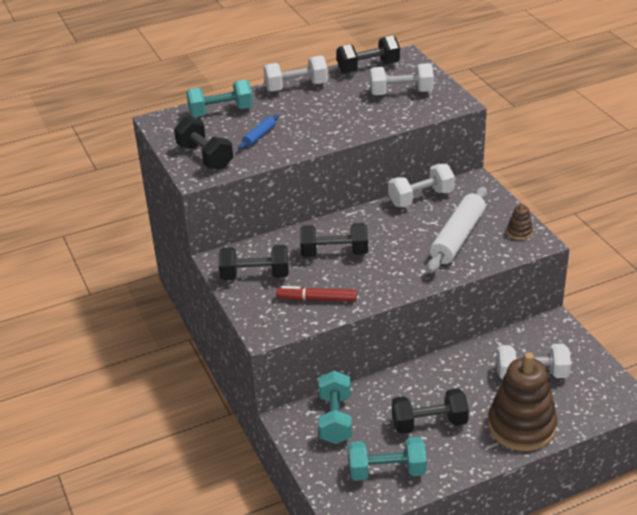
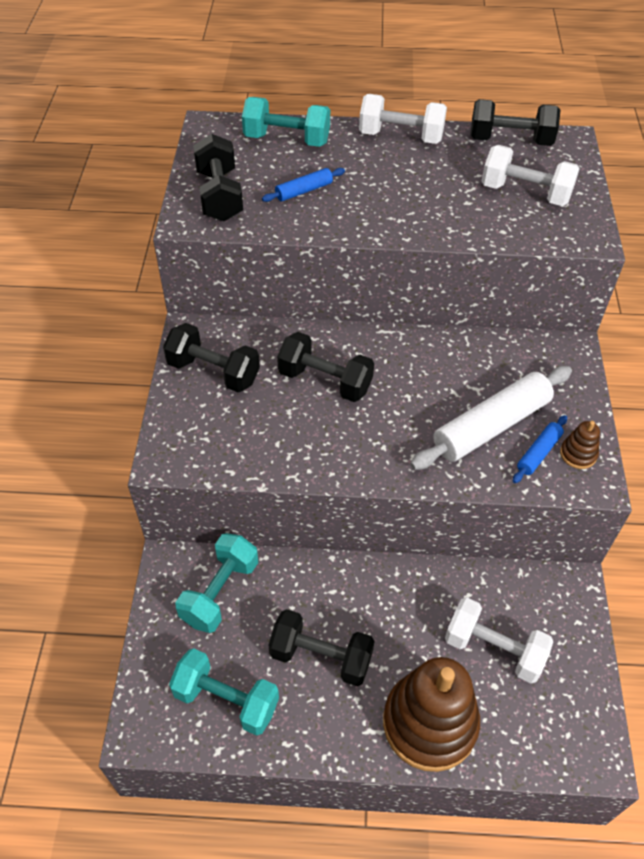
camera: 25 degrees right, 15 degrees up
red marker [276,286,357,302] -> none
white dumbbell [388,164,455,207] -> none
none -> blue rolling pin [513,415,567,483]

